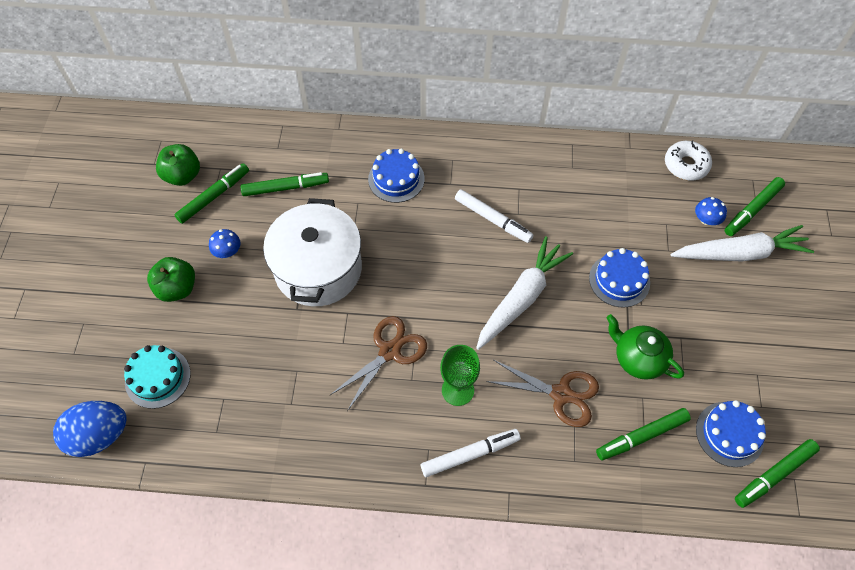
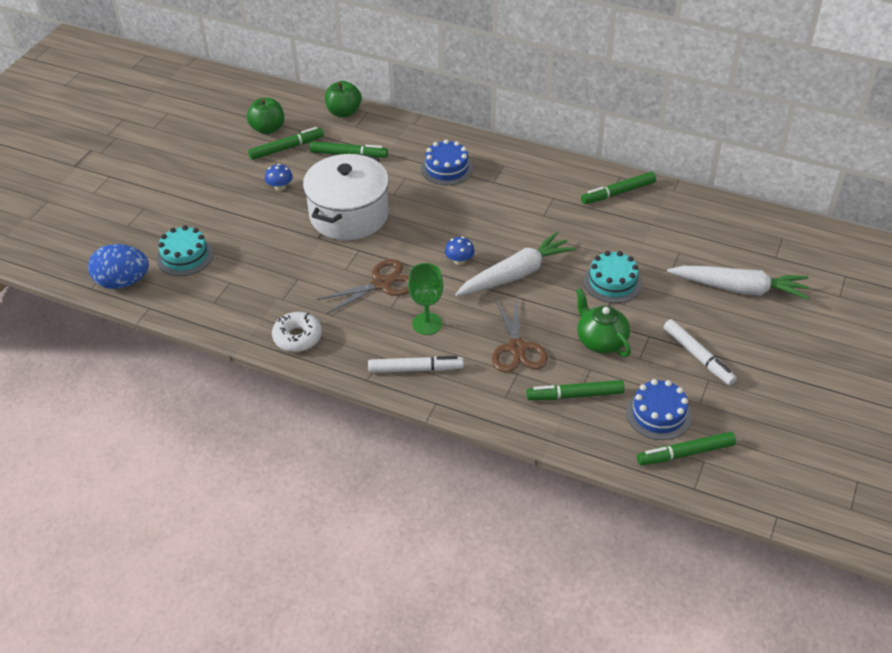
camera: 20 degrees right, 15 degrees down
green apple [147,257,195,302] -> green apple moved to [325,81,361,117]
white marker [455,189,533,243] -> white marker moved to [664,319,737,385]
brown scissors [486,360,599,427] -> brown scissors turned 45 degrees clockwise [492,299,548,373]
blue cake [589,248,650,308] -> turquoise cake [584,251,642,303]
white donut [665,140,712,181] -> white donut moved to [272,312,322,352]
blue mushroom [695,197,727,225] -> blue mushroom moved to [445,237,475,265]
green marker [724,177,785,236] -> green marker moved to [581,172,656,204]

